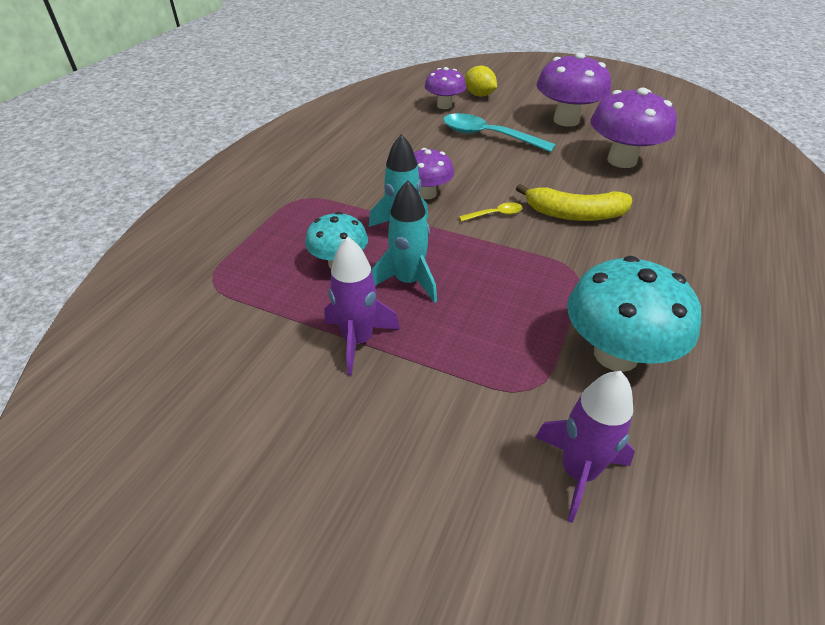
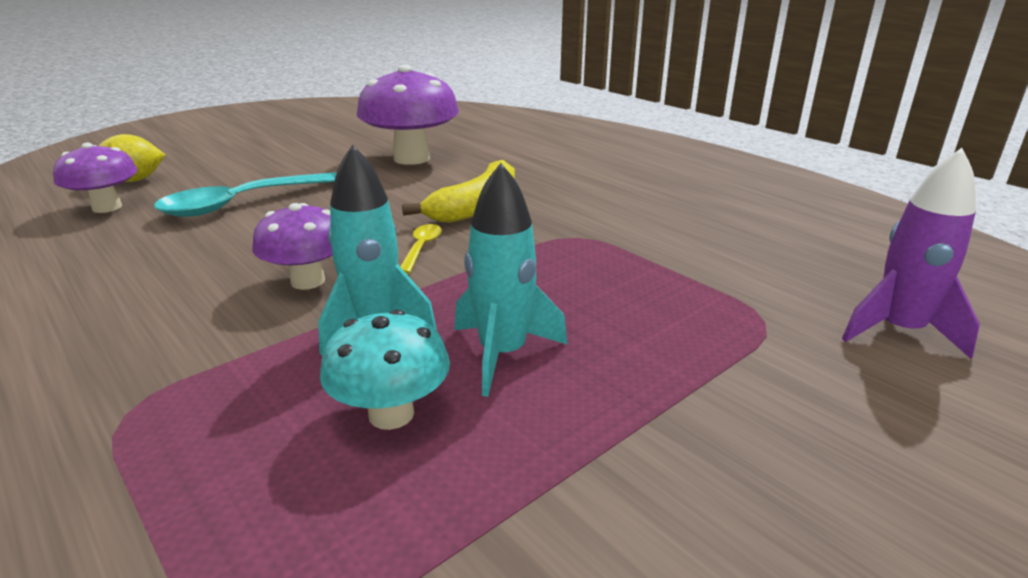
camera: 65 degrees left, 15 degrees down
purple rocket [324,237,400,375] -> none
purple mushroom [537,52,611,127] -> none
turquoise mushroom [567,256,701,372] -> none

